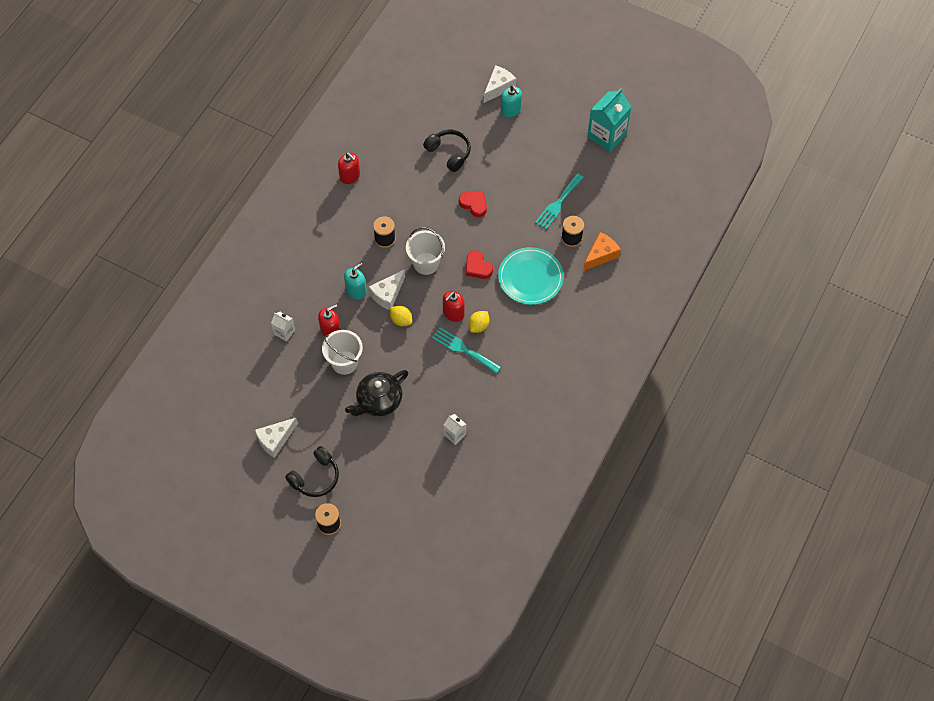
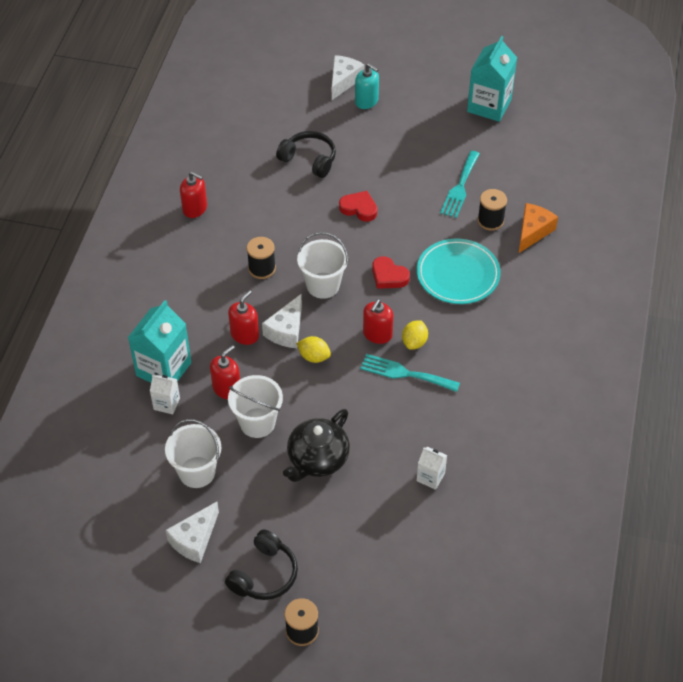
camera: 15 degrees left, 10 degrees down
turquoise soap dispenser [344,263,366,299] -> red soap dispenser [228,290,259,345]
none -> turquoise carton [128,300,191,383]
none -> white bucket [165,419,221,488]

